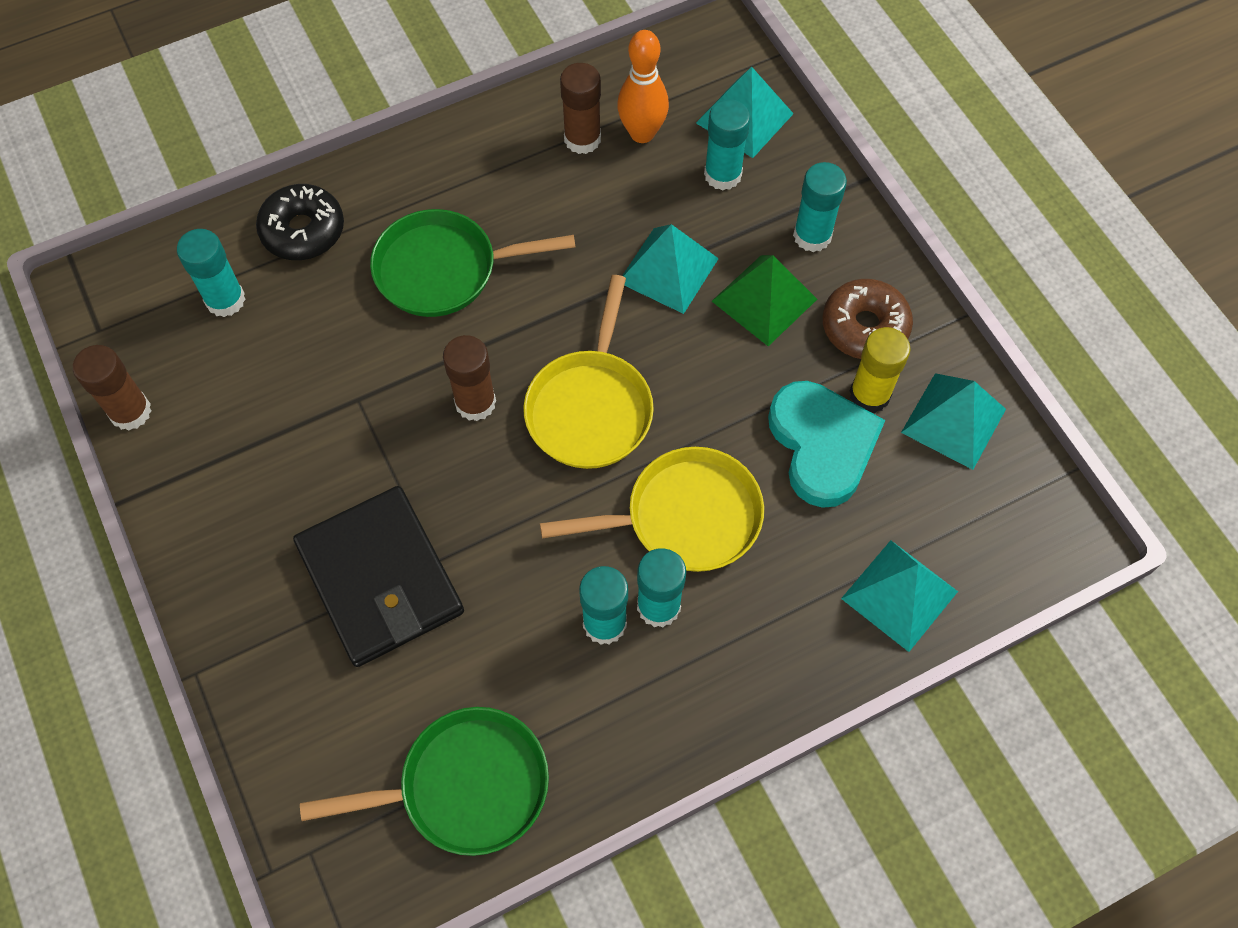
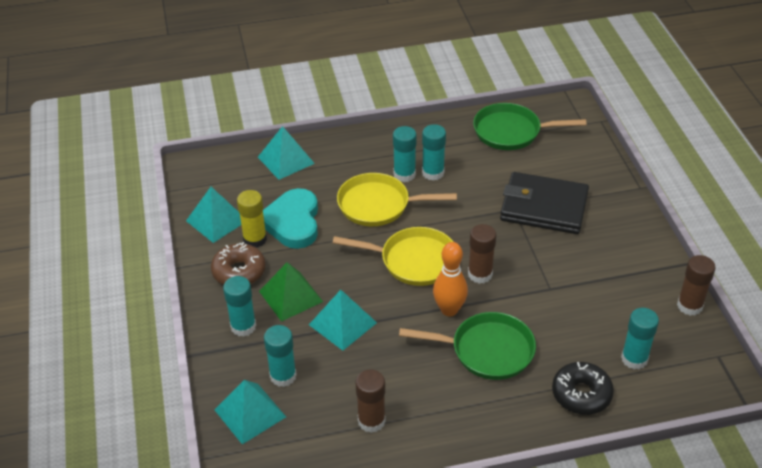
camera: 165 degrees left, 20 degrees down
black wallet [293,486,464,667] -> black wallet turned 60 degrees counterclockwise [500,172,589,234]
yellow pan [524,275,654,469] -> yellow pan turned 75 degrees clockwise [333,227,453,286]
orange bowling pin [617,30,669,143] -> orange bowling pin moved to [433,242,468,316]

